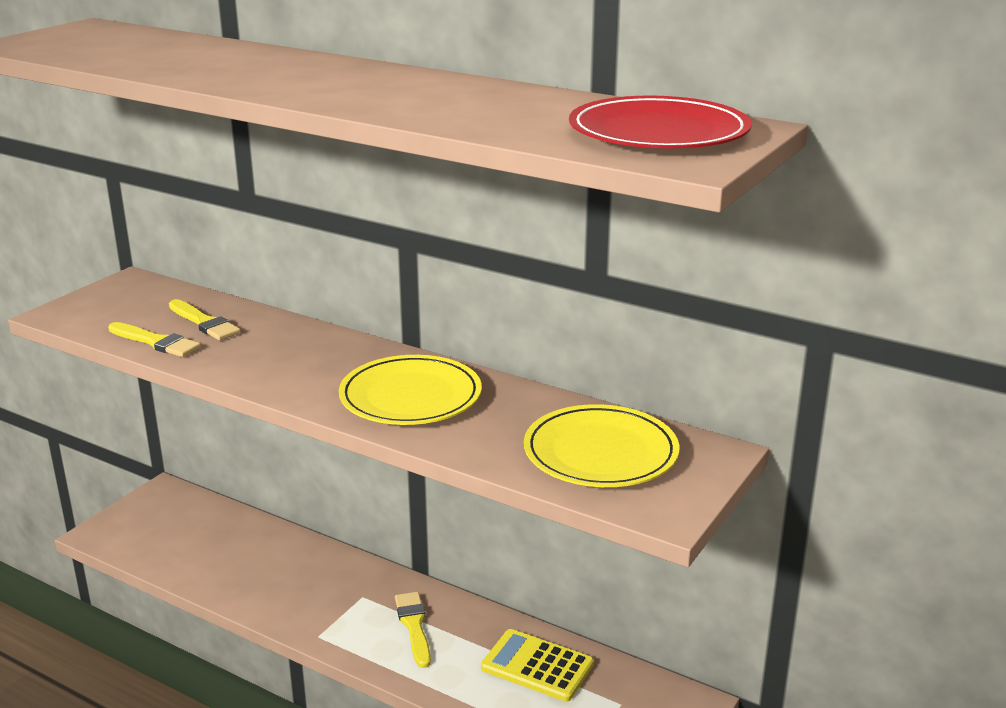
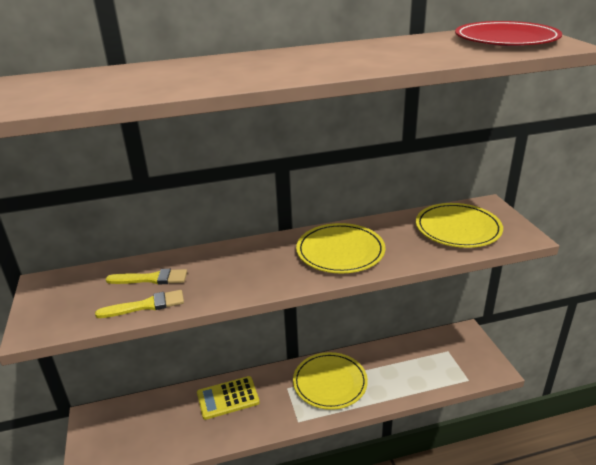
camera: 45 degrees left, 5 degrees up
yellow brush [395,592,431,668] -> yellow plate [293,352,368,410]
yellow calculator [481,629,594,702] -> yellow calculator moved to [197,376,260,420]

